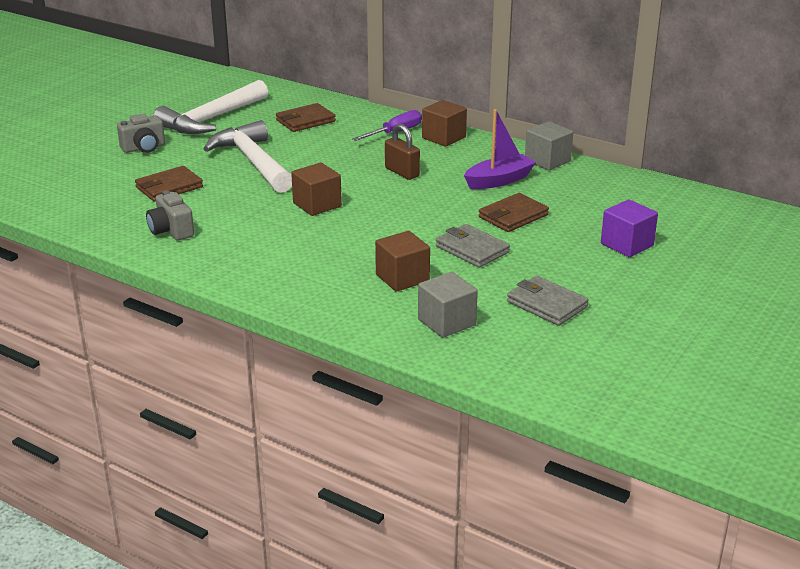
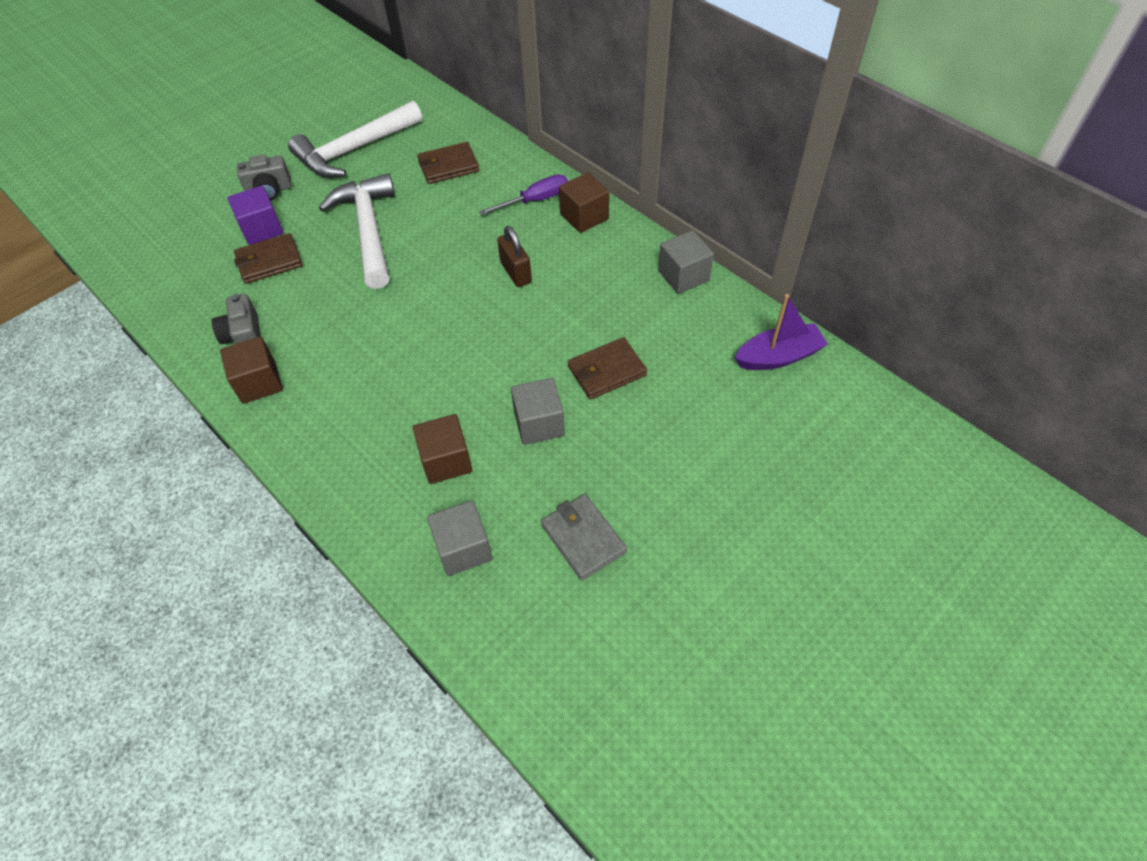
camera: 15 degrees right, 25 degrees up
brown cube [291,162,342,216] -> brown cube moved to [220,337,283,404]
grey wallet [436,224,510,268] -> grey cube [511,378,565,445]
purple boat [464,109,536,189] -> purple boat moved to [735,294,828,370]
purple cube [601,199,658,257] -> purple cube moved to [228,186,284,245]

